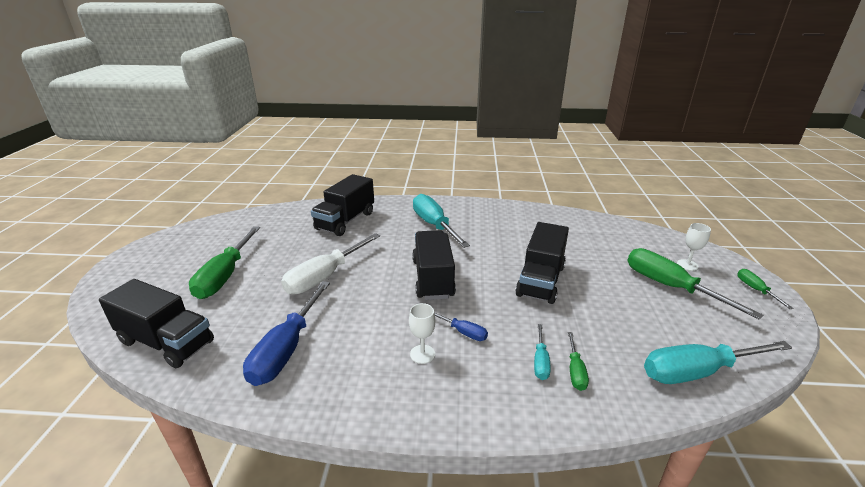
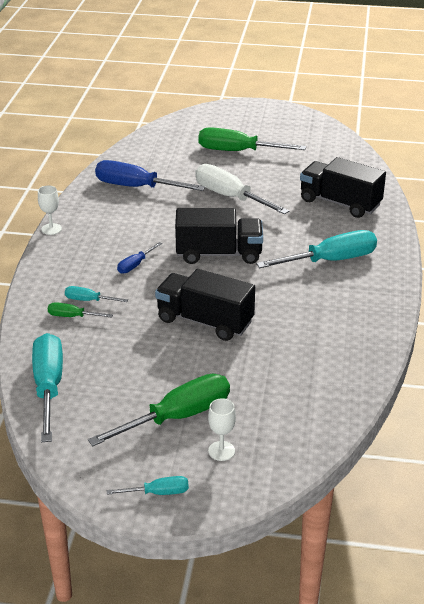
camera: 95 degrees right, 5 degrees up
black truck [99,279,214,368] -> none
white goblet [409,303,435,364] -> white goblet moved to [38,185,62,235]
green screwdriver [737,269,794,309] -> turquoise screwdriver [107,476,189,495]

